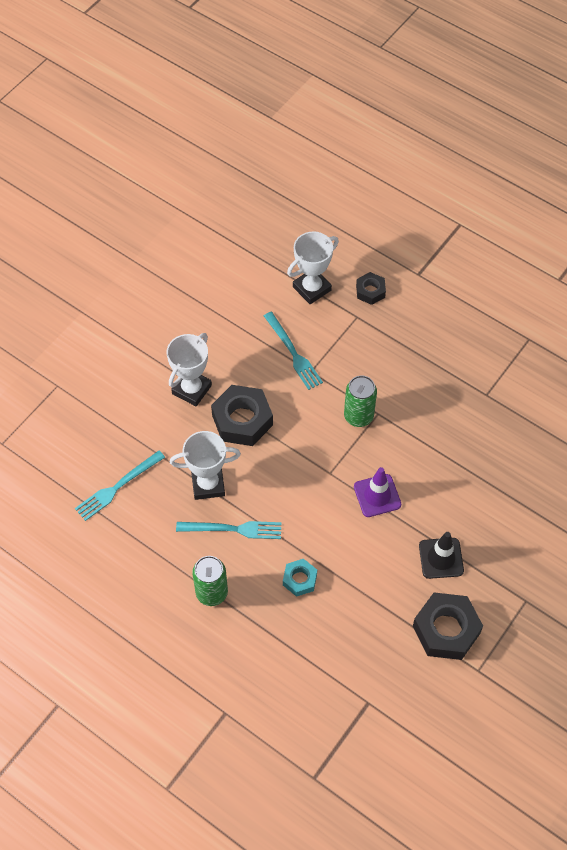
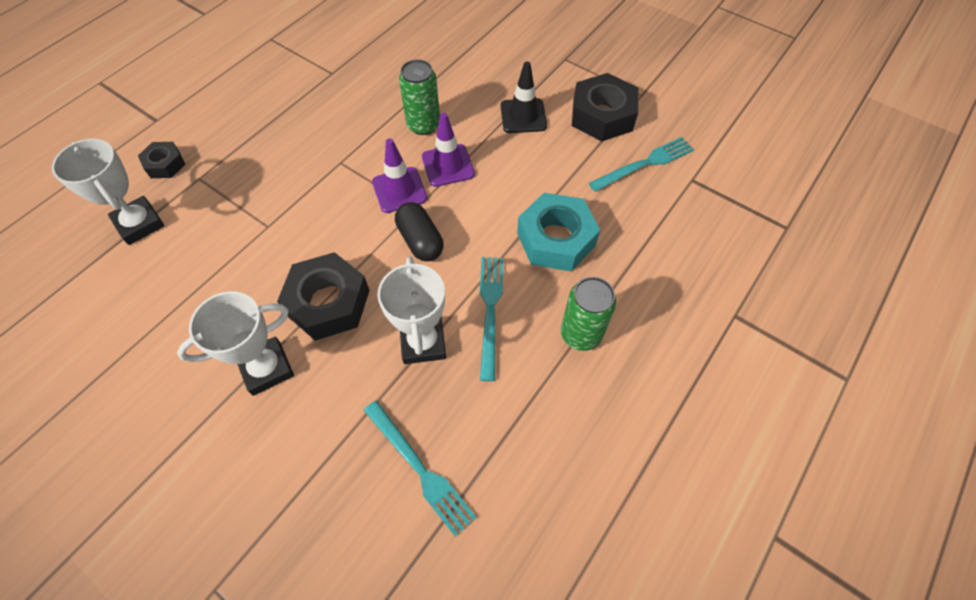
camera: 90 degrees left, 0 degrees up
white trophy [167,333,212,407] -> white trophy turned 60 degrees counterclockwise [177,291,294,396]
turquoise fork [264,312,323,390] -> turquoise fork moved to [589,137,694,192]
turquoise nut [283,559,317,597] -> turquoise nut [517,193,600,272], size x1.82
green can [344,375,377,427] -> green can moved to [399,59,440,135]
none -> purple traffic cone [372,139,427,213]
none -> black capsule [395,202,444,262]

